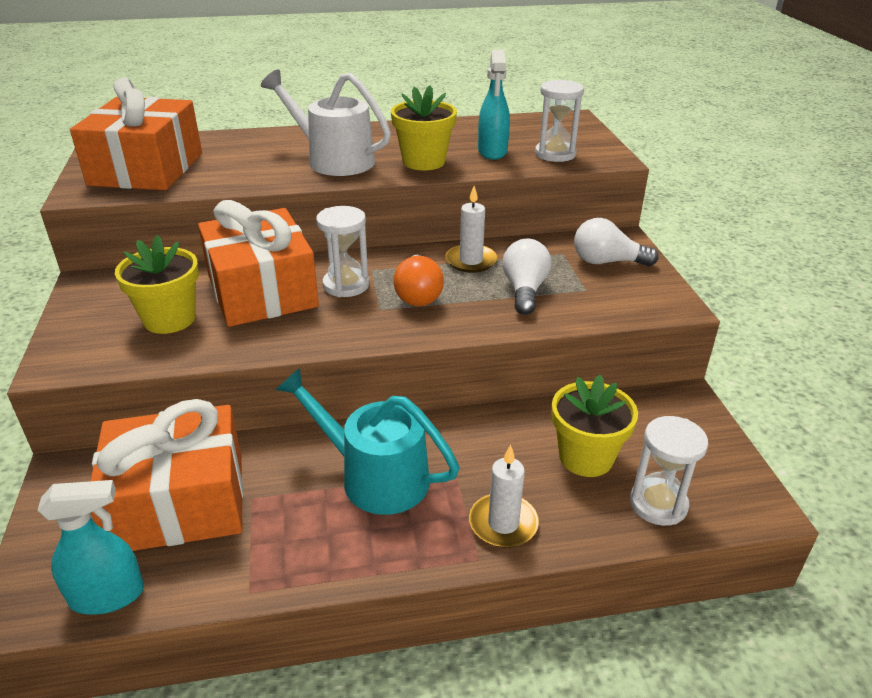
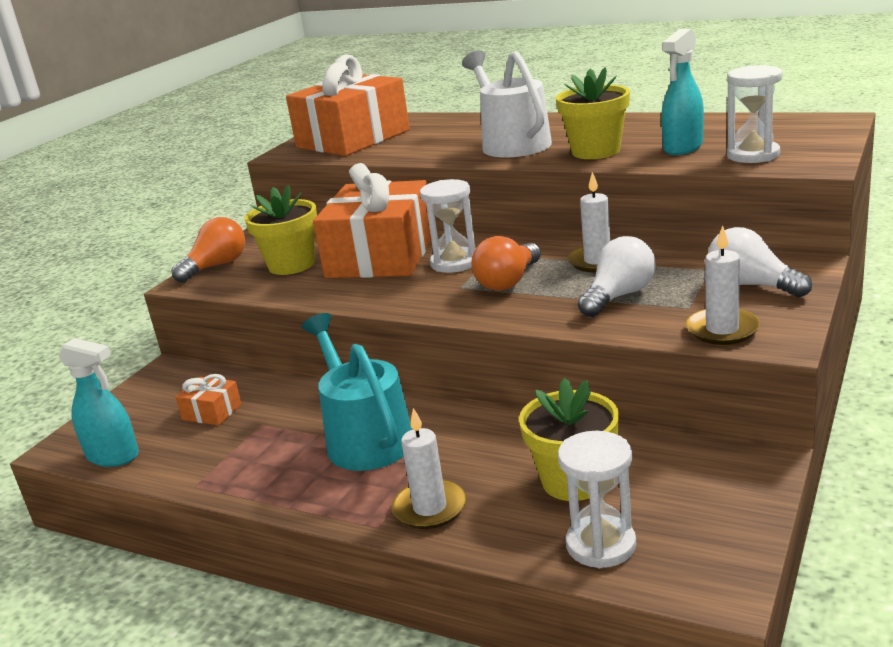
camera: 40 degrees right, 10 degrees down
orange gift [90,399,244,551] -> orange gift [175,374,242,425], size x0.41
none -> orange light bulb [172,217,245,283]
none -> white candle [685,225,760,345]

